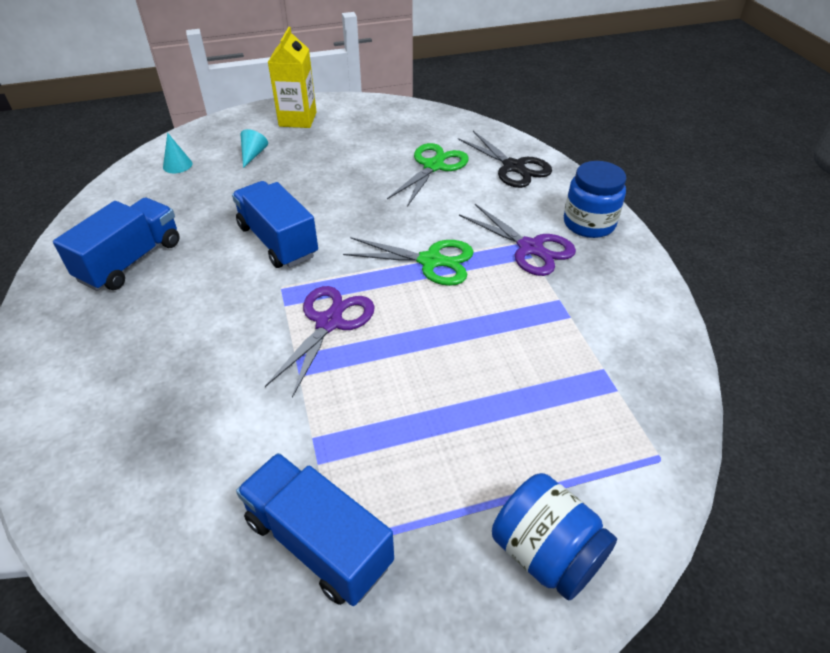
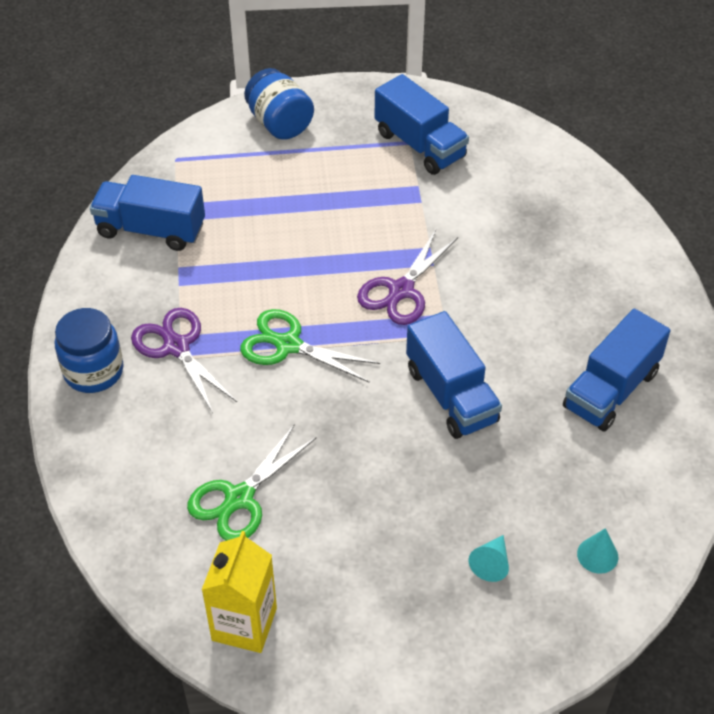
camera: 170 degrees left, 5 degrees up
yellow carton [268,27,317,128] -> yellow carton moved to [202,531,277,653]
black scissors [458,131,552,188] -> none
none -> blue truck [90,175,205,251]

